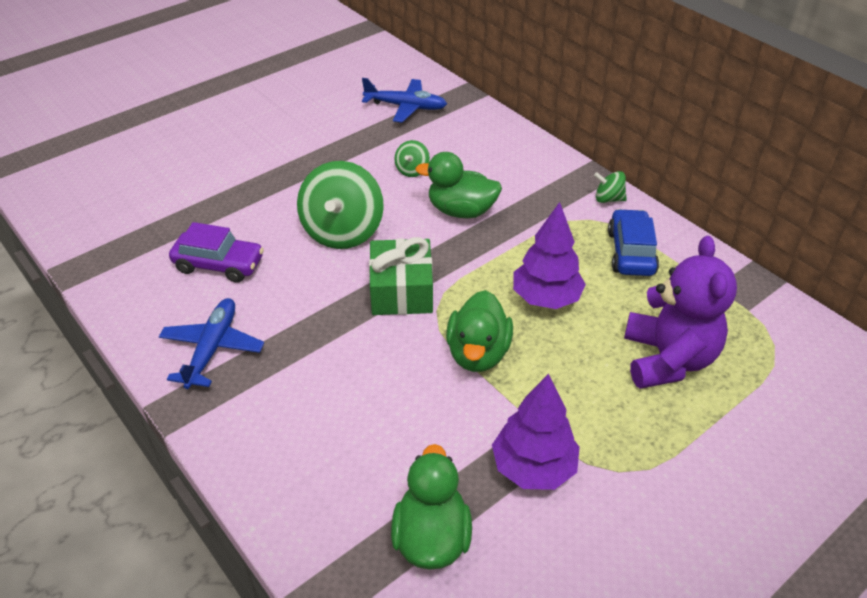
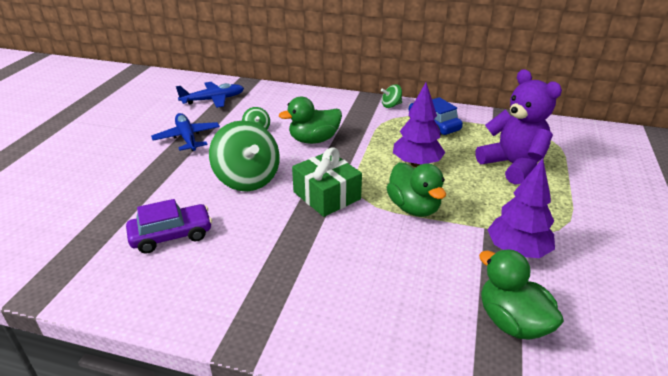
camera: 35 degrees left, 10 degrees down
blue plane [159,298,264,389] -> blue plane moved to [151,113,220,151]

